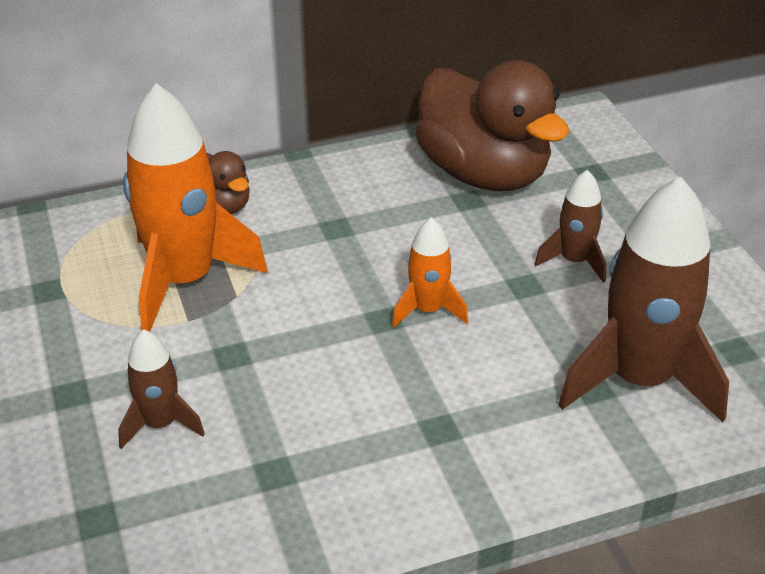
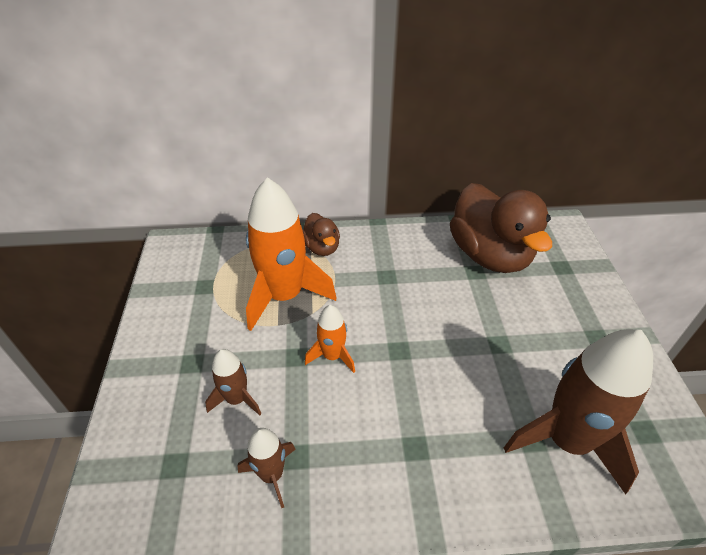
camera: 15 degrees right, 5 degrees up
orange rocket [392,217,468,327] -> orange rocket moved to [305,305,355,373]
brown rocket [535,170,606,283] -> brown rocket moved to [238,428,296,508]

